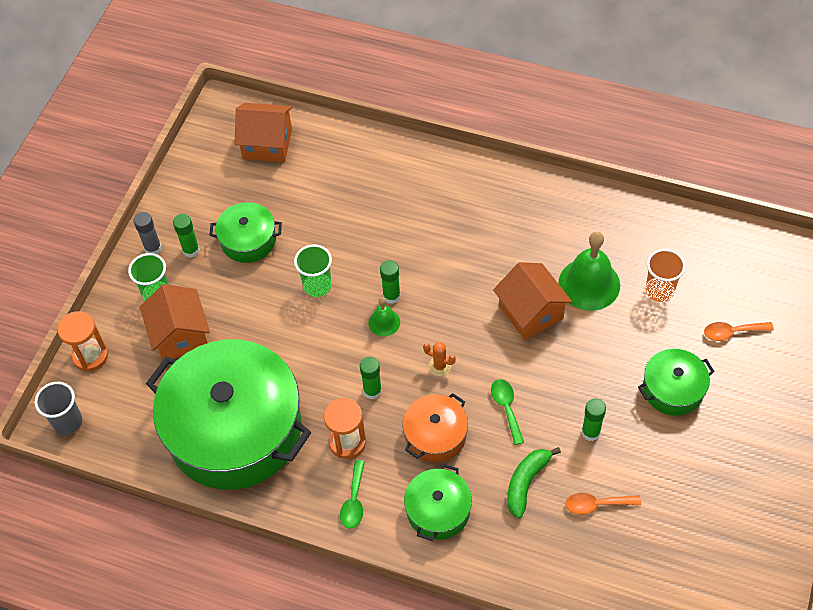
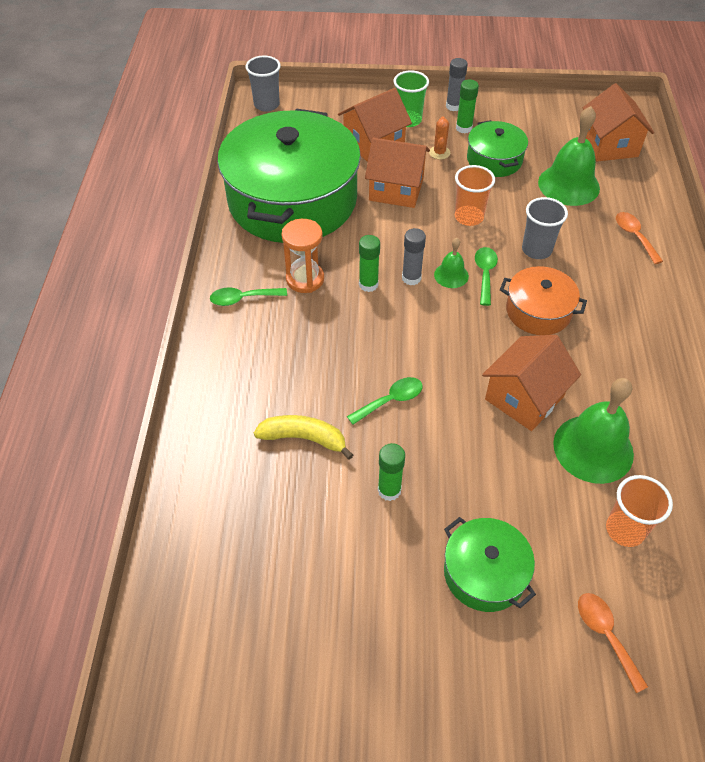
camera: 70 degrees right, 5 degrees down
orange hourglass [57,311,108,372] -> none
green cup [294,244,332,297] -> orange cup [455,165,495,226]
green glue stick [380,260,401,304] -> green spoon [475,247,498,306]
orange pot [402,393,468,462] -> orange pot moved to [500,266,587,335]
green pot [404,464,472,541] -> none
orange cactus [423,342,456,376] -> orange cactus moved to [429,116,450,160]
green banana [507,447,561,518] -> yellow banana [254,415,353,460]
orange spoon [566,493,641,515] -> orange spoon moved to [616,212,663,264]
none -> orange house [365,138,430,208]
none -> grey glue stick [402,228,426,285]
none -> grey cup [522,197,568,259]
none -> green bell [538,106,600,206]

